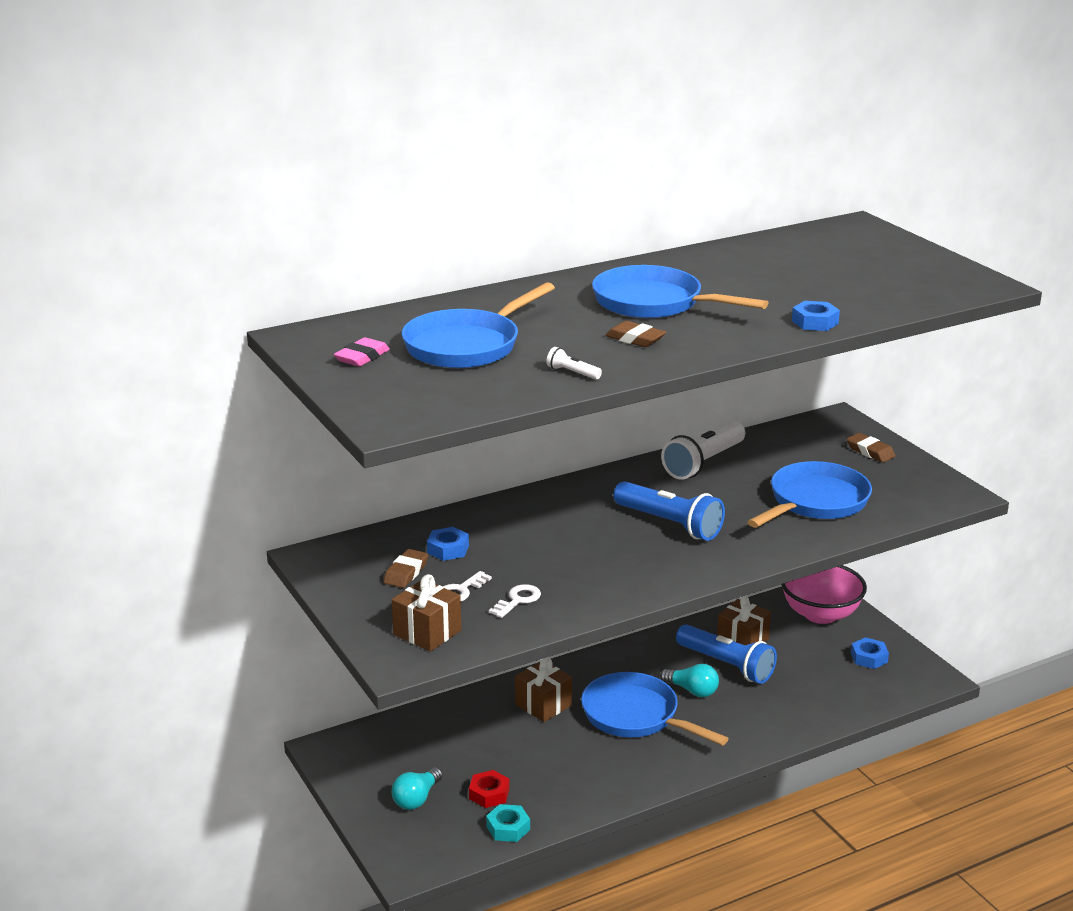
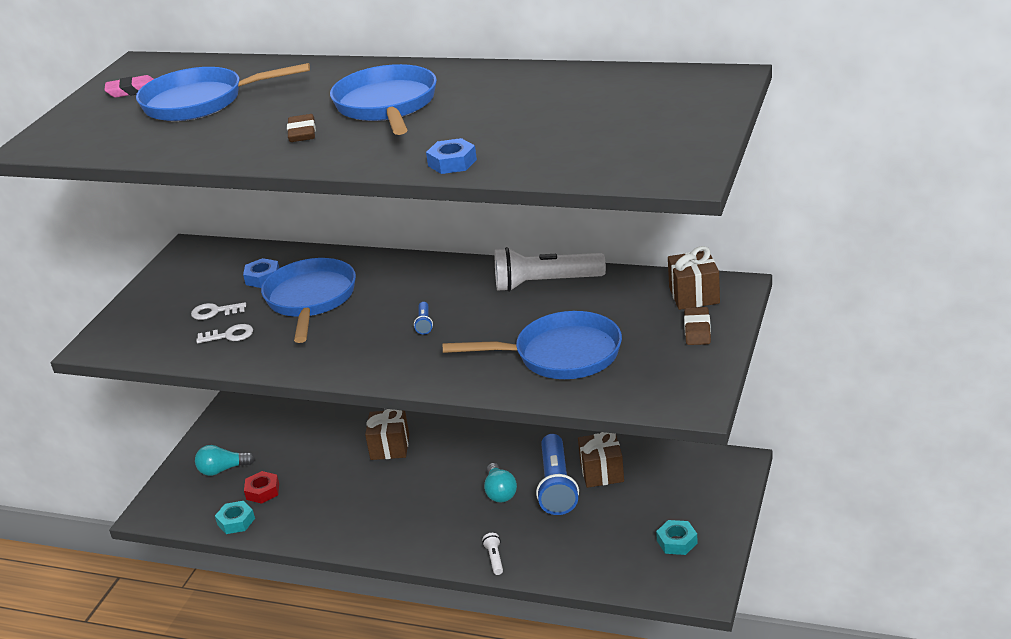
camera: 50 degrees right, 5 degrees up
brown eraser [383,549,428,588] -> none
brown gift [392,574,461,651] -> brown gift moved to [668,246,720,310]
white flashlight [546,347,602,380] -> white flashlight moved to [482,533,503,575]
blue pan [581,672,729,745] -> blue pan moved to [261,258,356,343]
blue flashlight [614,481,725,541] -> blue flashlight [414,302,433,334], size x0.42
pink bowl [781,565,867,624] -> none
blue nut [851,637,889,669] -> turquoise nut [656,520,698,555]

